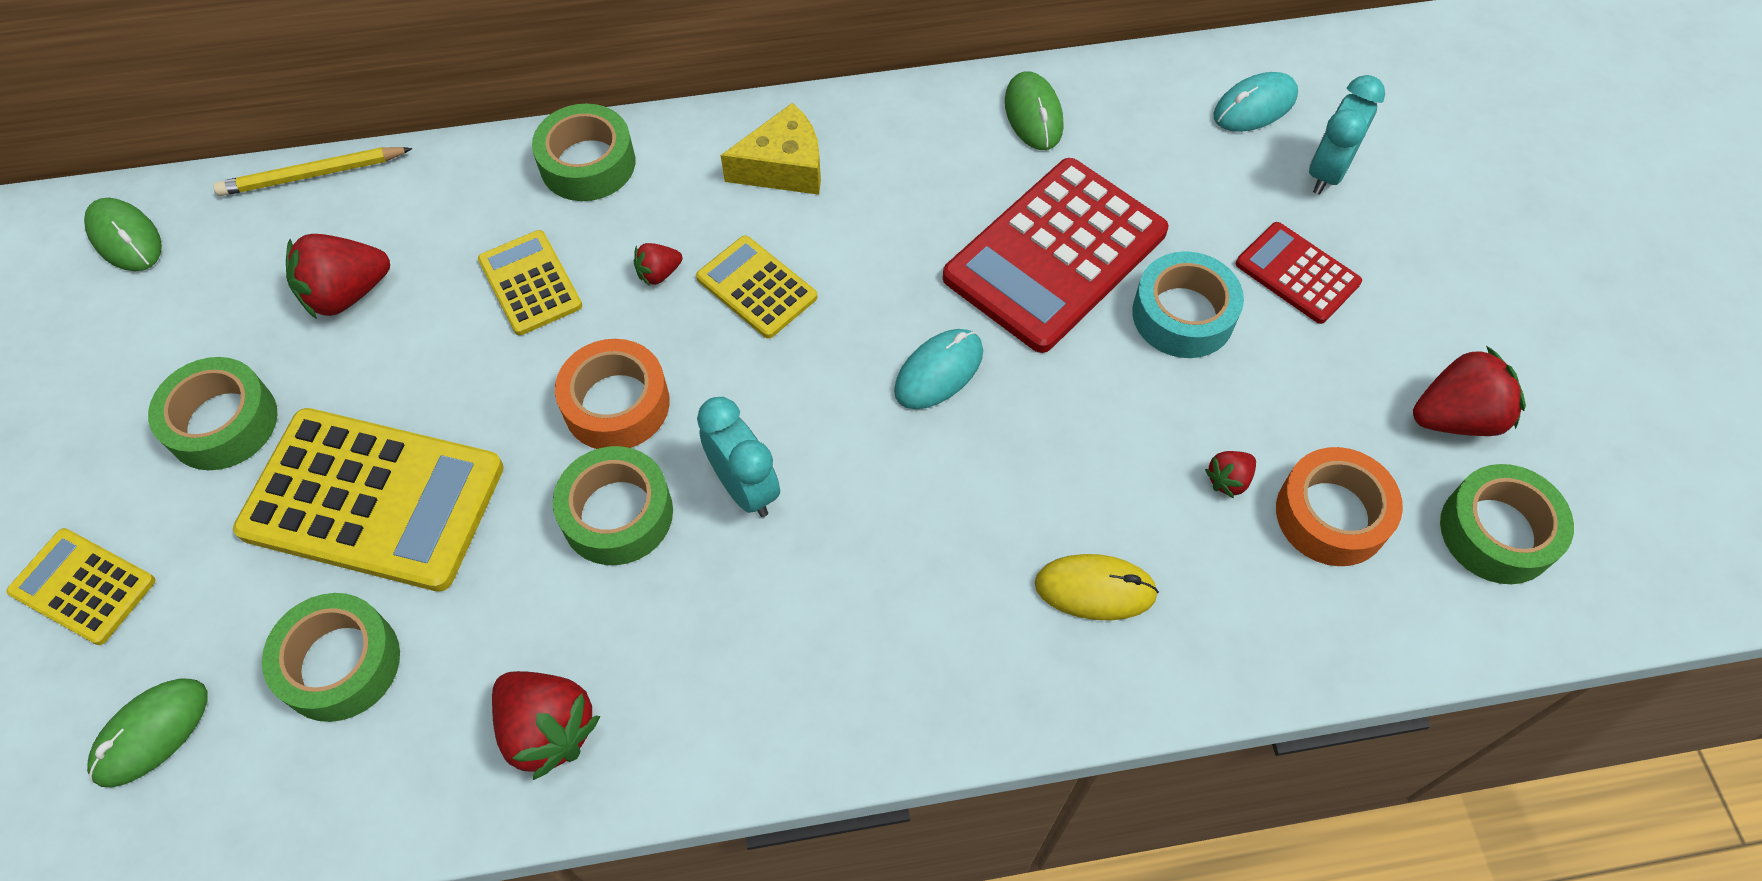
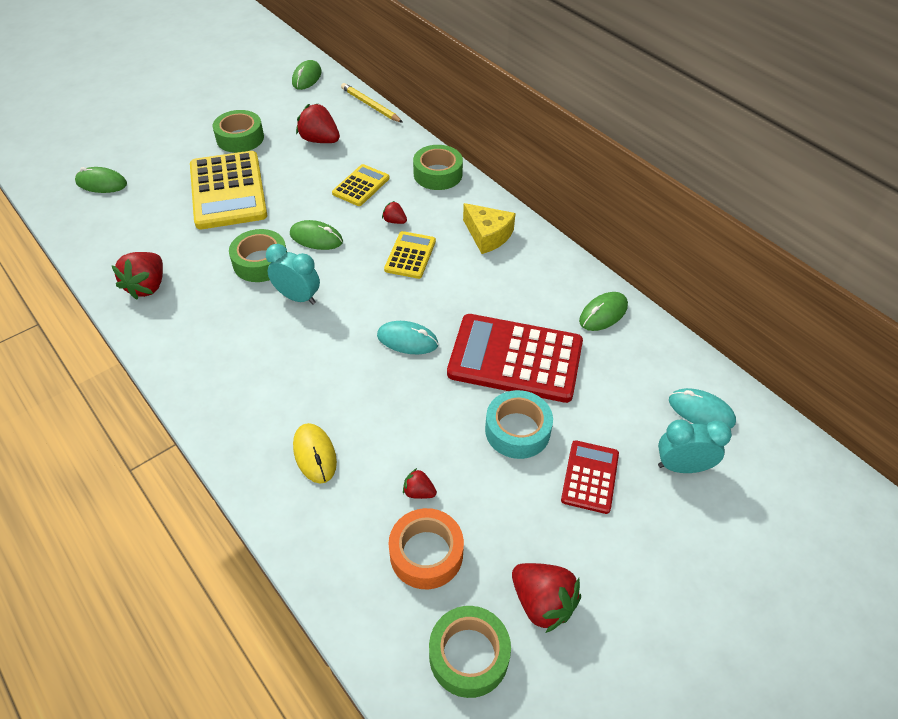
camera: 60 degrees right, 10 degrees down
yellow calculator [6,528,155,645] -> none
green tape [262,593,400,722] -> none
orange tape [555,339,670,449] -> green mouse [290,220,343,250]
turquoise clock [697,397,780,517] -> turquoise clock turned 90 degrees counterclockwise [266,244,320,305]

